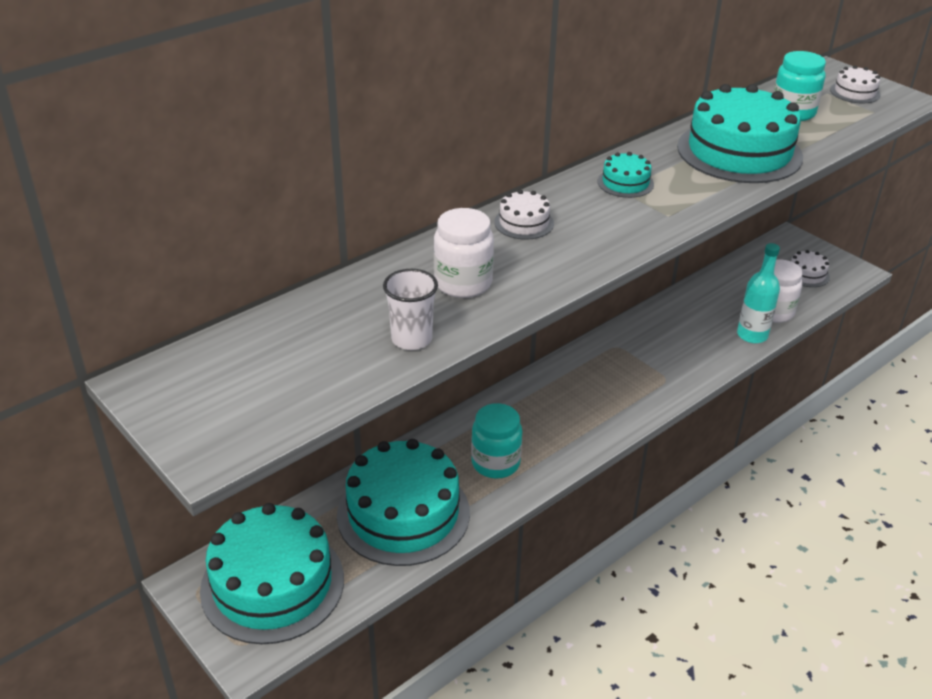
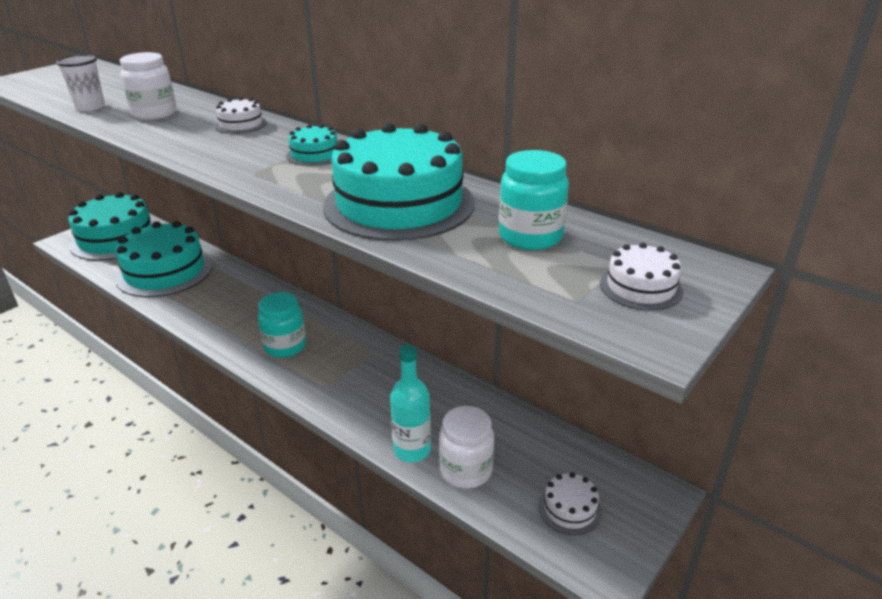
camera: 80 degrees right, 5 degrees down
turquoise jar [471,403,522,478] -> turquoise jar moved to [258,292,306,358]

